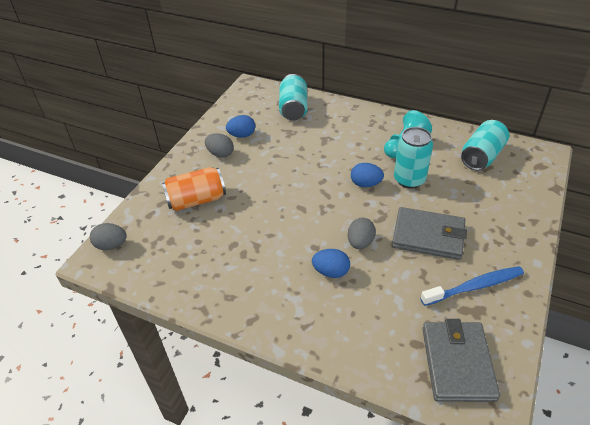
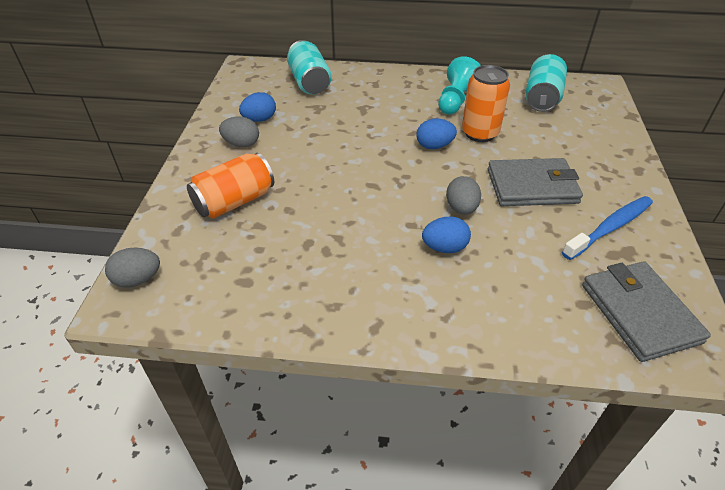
camera: 20 degrees left, 0 degrees up
turquoise can [394,127,433,188] -> orange can [462,65,510,142]

